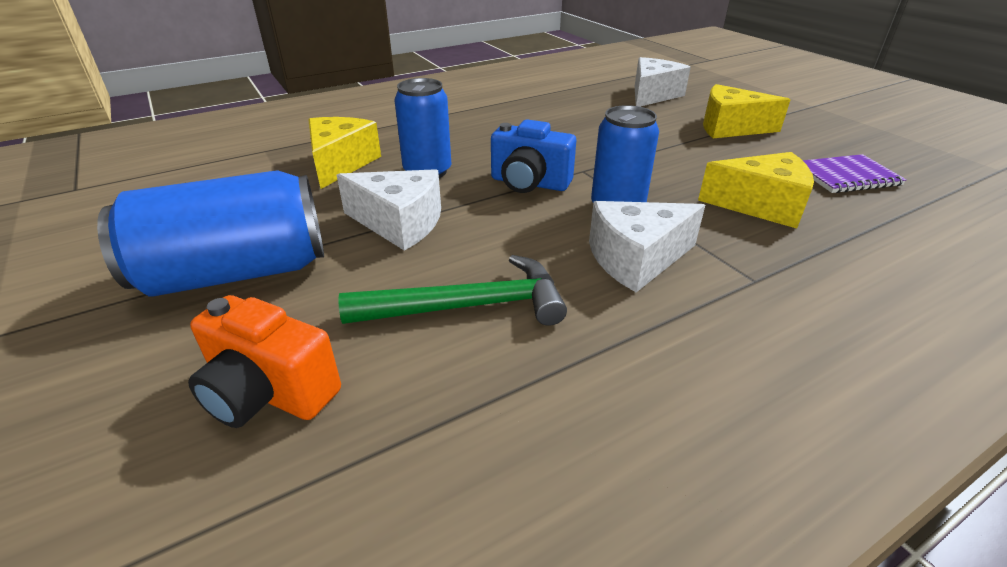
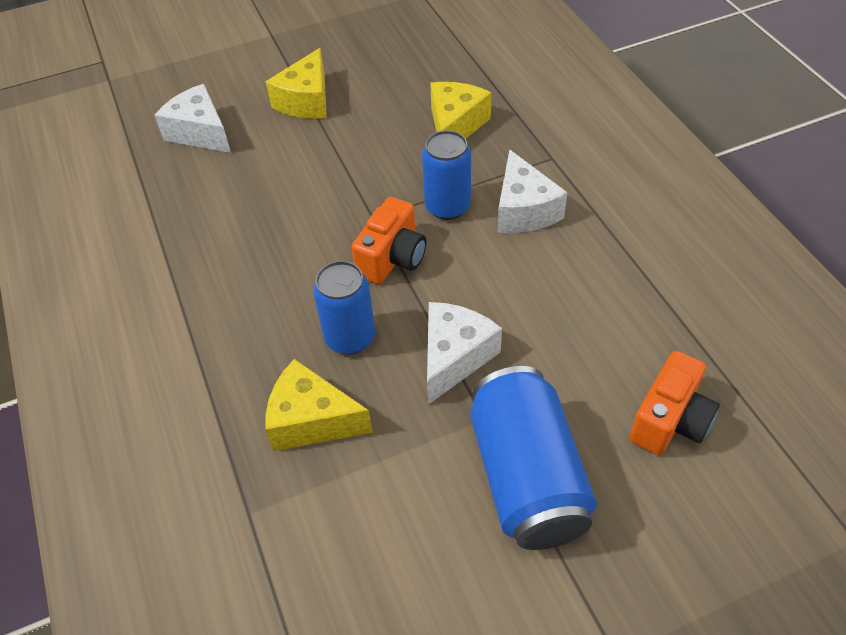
camera: 80 degrees left, 15 degrees up
green hammer [338,255,567,326] -> none
blue camera [491,119,576,193] -> orange camera [352,197,427,284]
purple notebook [802,154,907,193] -> none

